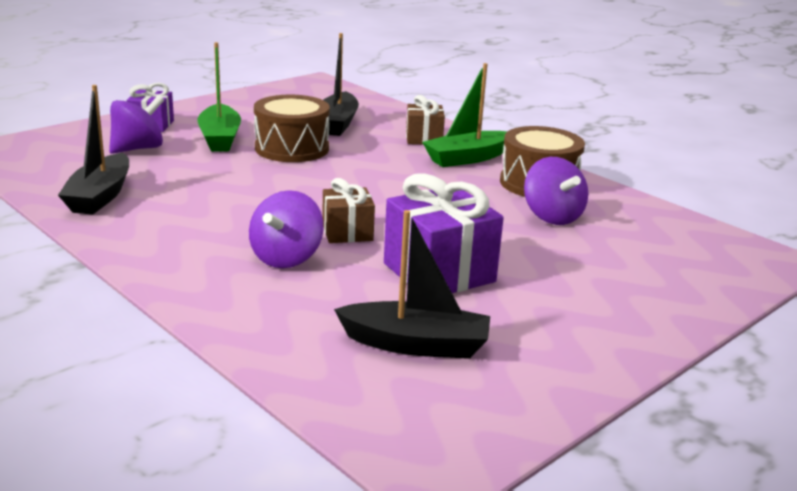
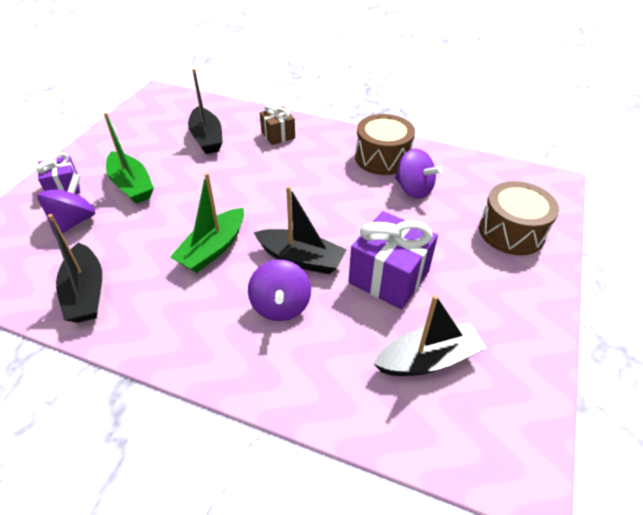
camera: 25 degrees left, 20 degrees up
brown drum [254,95,330,162] -> brown drum moved to [479,181,559,255]
brown gift [322,178,375,243] -> black boat [254,186,347,274]
green boat [422,63,507,167] -> green boat moved to [170,173,244,273]

